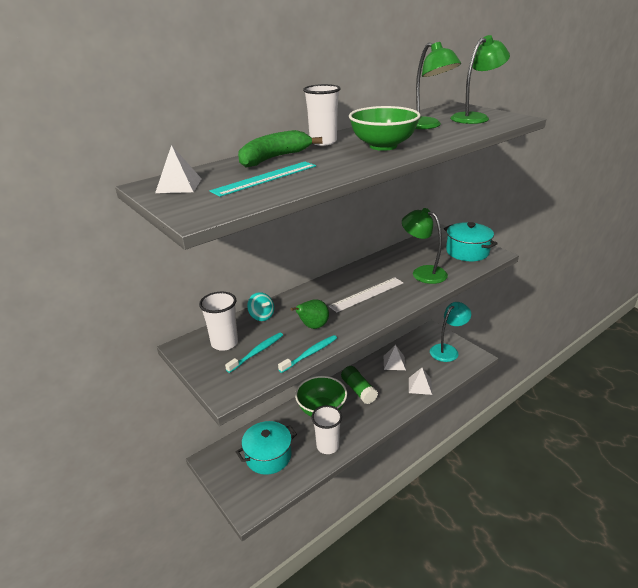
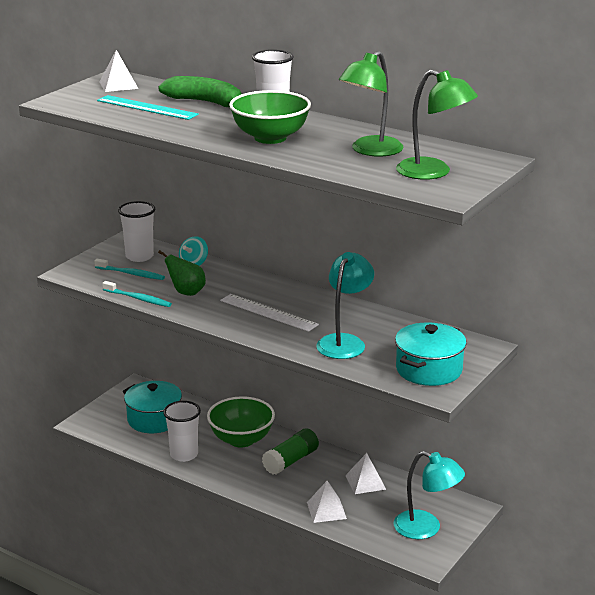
camera: 70 degrees right, 5 degrees down
green lamp [402,208,448,284] -> turquoise lamp [316,252,374,359]

